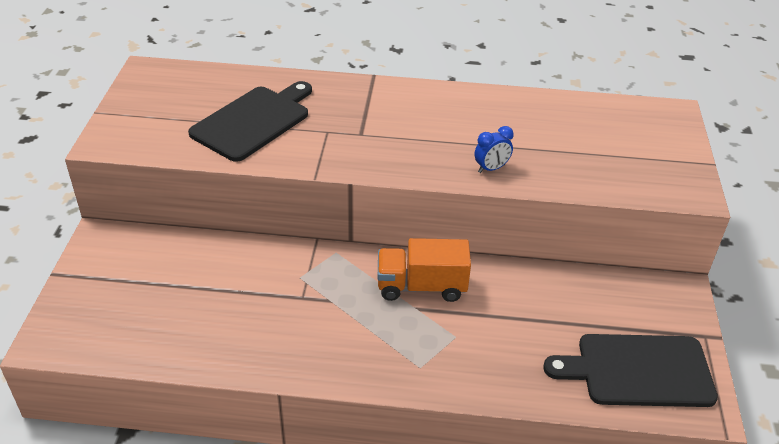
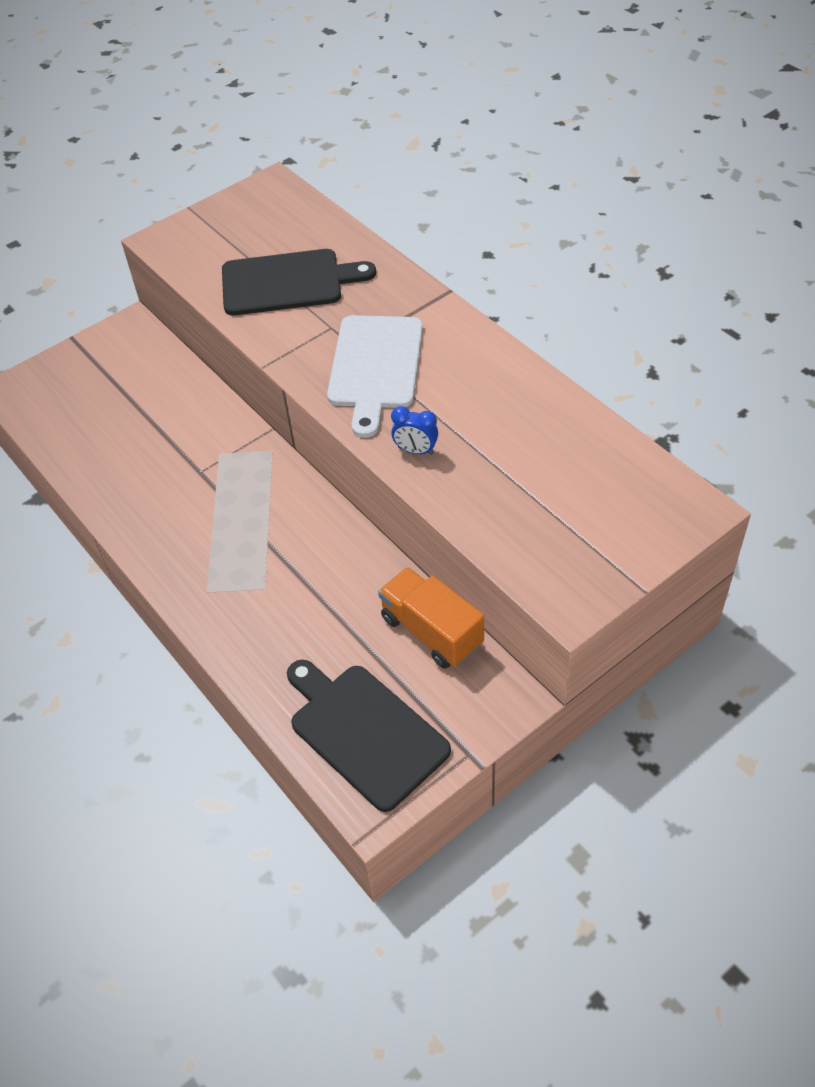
camera: 50 degrees right, 10 degrees up
orange truck [378,238,471,302] -> orange truck moved to [378,567,484,669]
none -> white cutting board [327,315,423,438]

